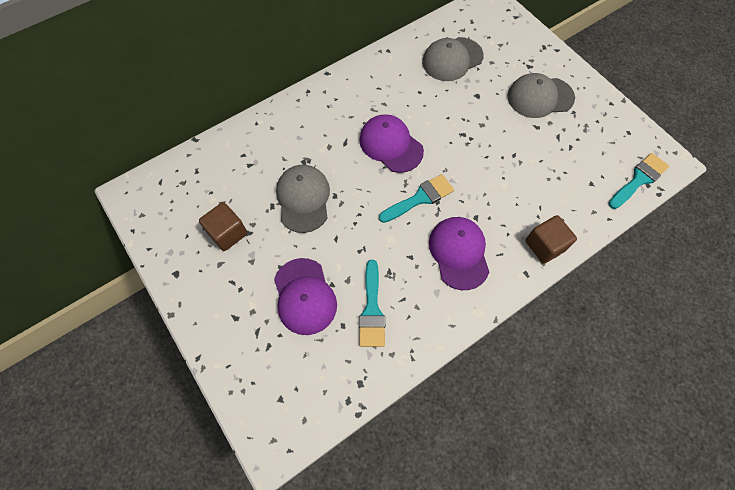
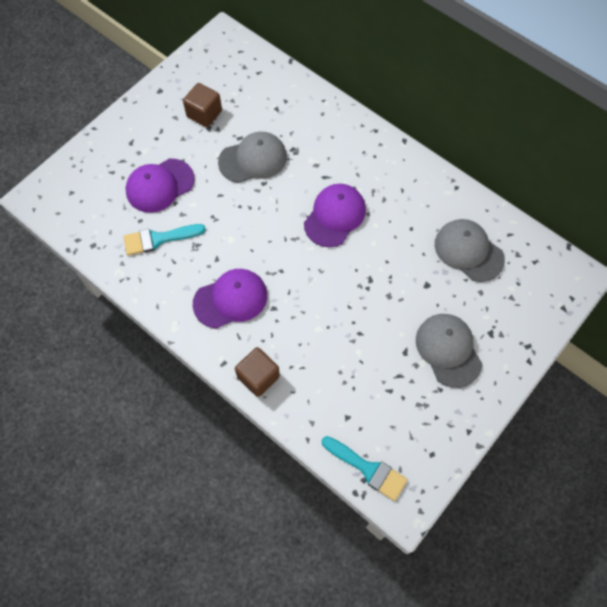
camera: 75 degrees right, 0 degrees up
turquoise brush [379,174,454,223] -> none

